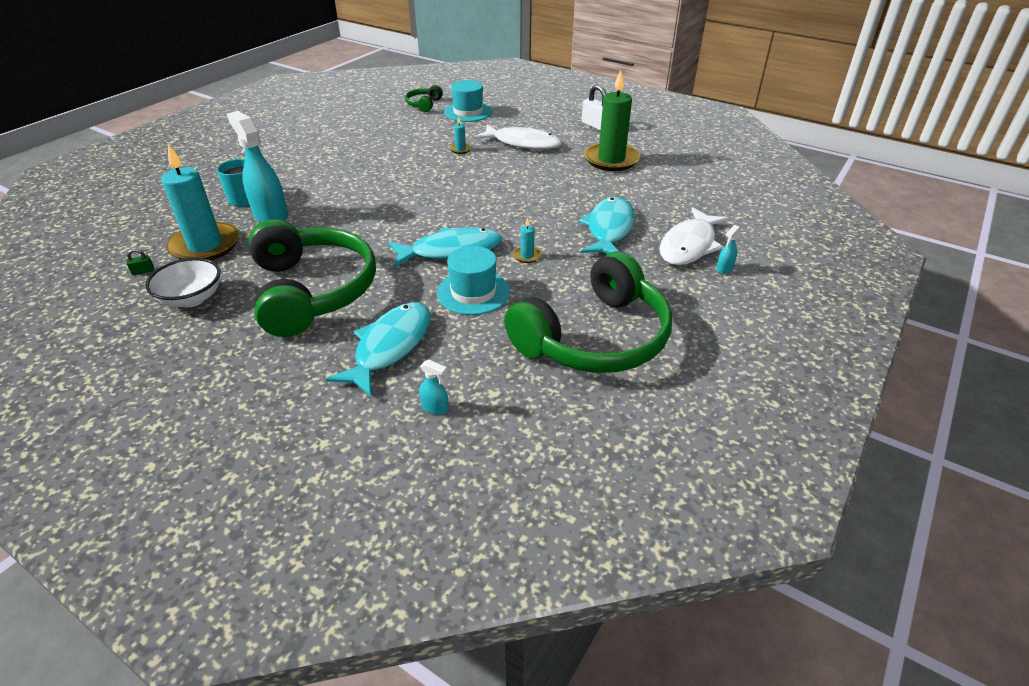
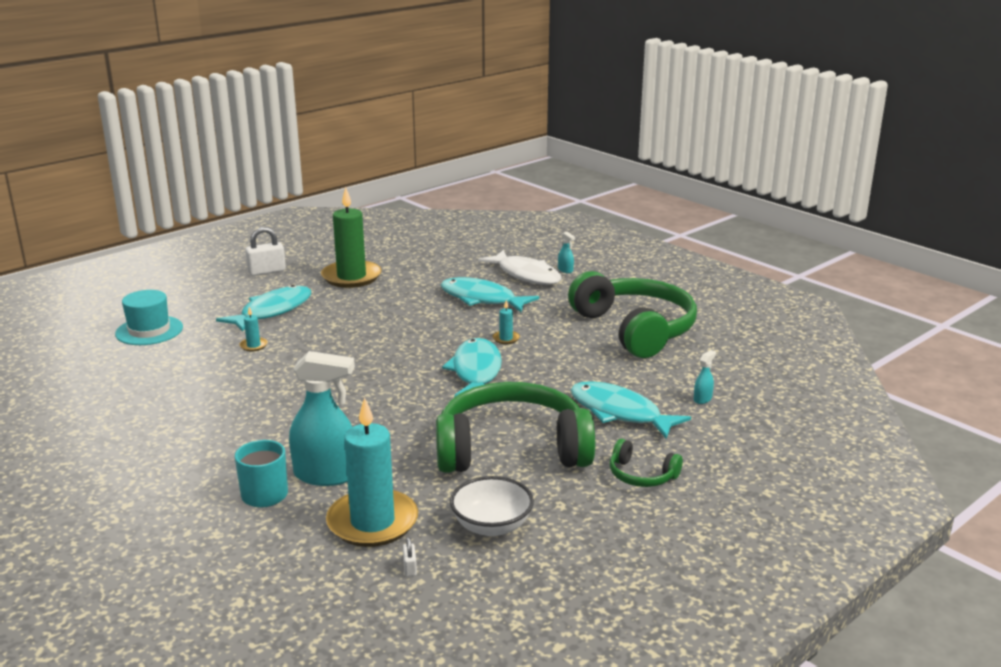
camera: 75 degrees left, 15 degrees down
green padlock [126,249,154,275] -> white padlock [403,537,417,577]
turquoise spray bottle [227,111,288,223] -> turquoise spray bottle turned 150 degrees counterclockwise [289,351,355,486]
green headphones [405,85,443,112] -> green headphones moved to [610,439,683,487]
turquoise hat [437,246,510,315] -> none
white fish [474,124,562,150] -> turquoise fish [216,285,311,332]

